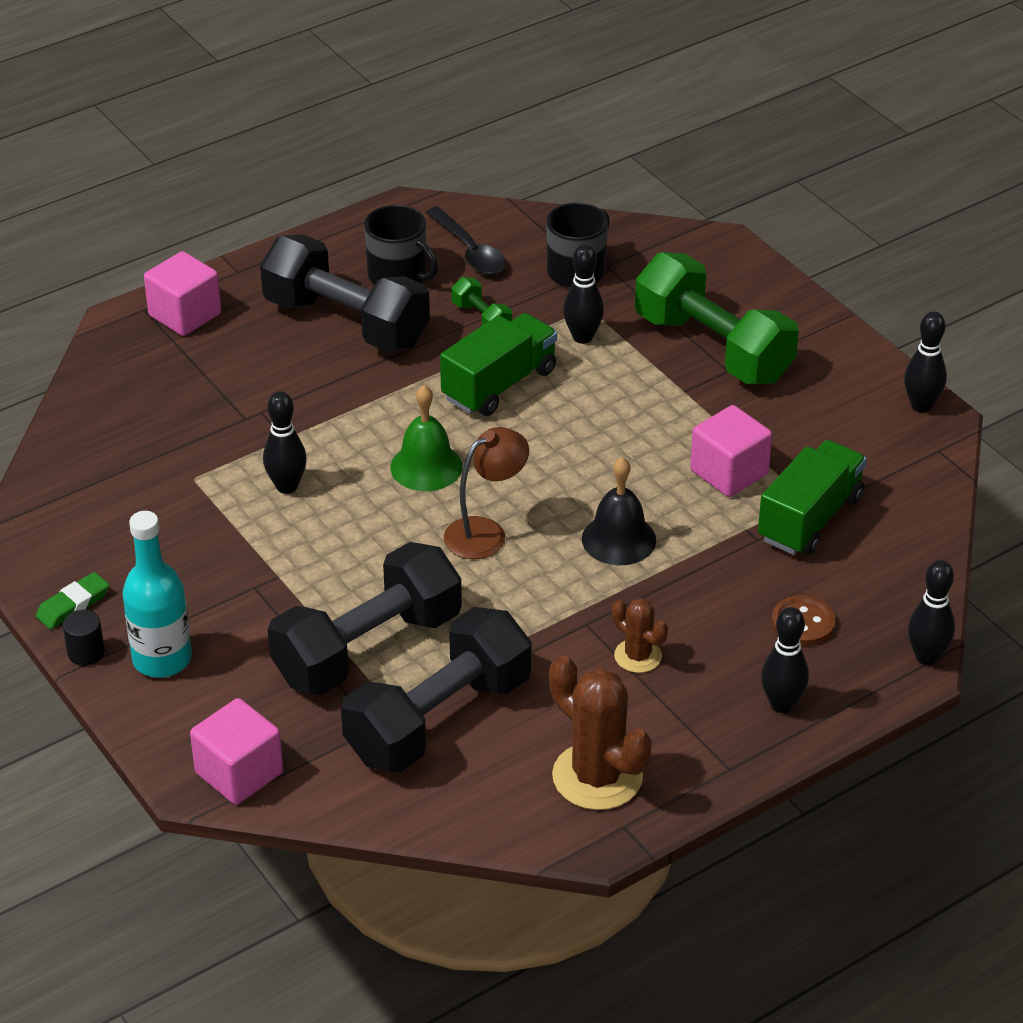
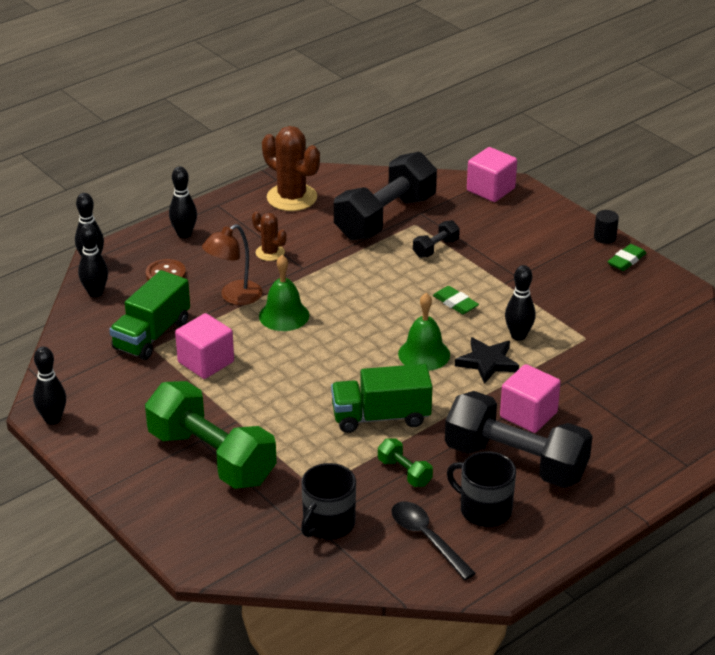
camera: 175 degrees right, 5 degrees down
turquoise bottle [122,511,192,677] -> none
pink cube [144,251,221,336] -> pink cube moved to [500,364,561,433]
black dumbbell [268,542,462,695] -> black dumbbell [413,220,460,258], size x0.43
green truck [440,313,557,416] -> green truck turned 45 degrees clockwise [331,364,432,433]
brown lamp [444,427,529,559] -> brown lamp moved to [202,224,262,305]
black bowling pin [563,244,604,344] -> black bowling pin moved to [78,223,108,297]
black bell [582,457,656,565] -> green bell [259,255,309,331]
none -> green eraser [433,286,479,314]
none -> black star [455,337,519,384]

